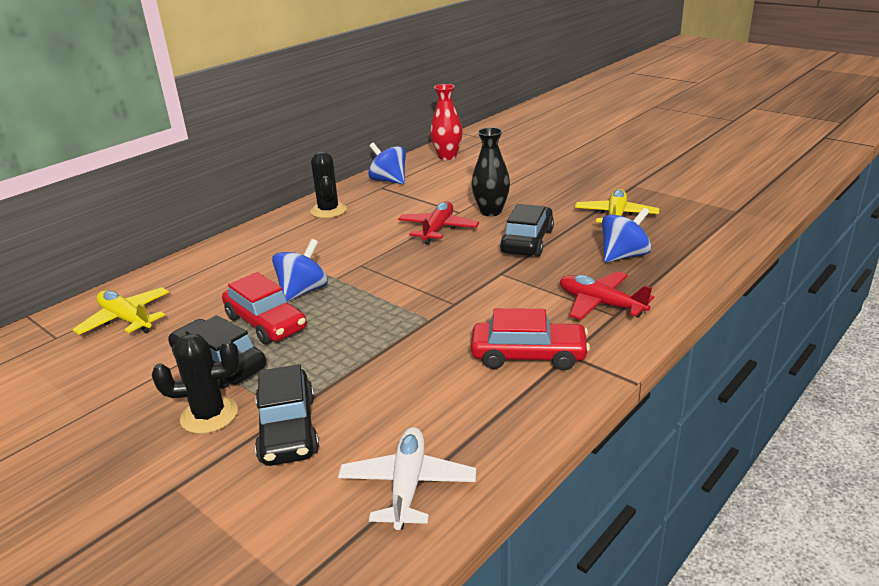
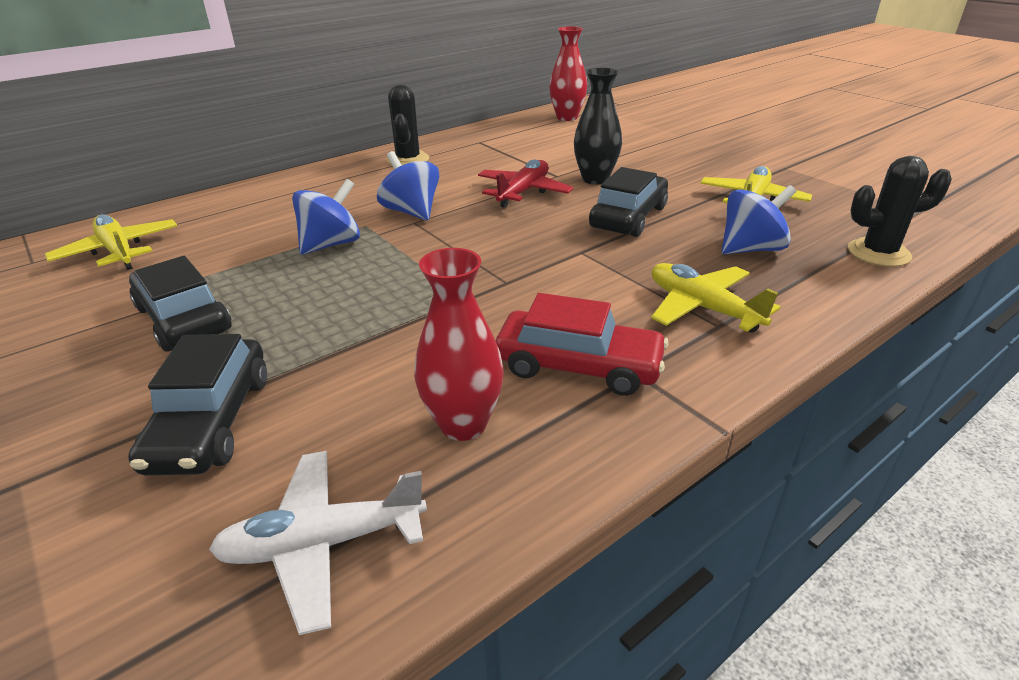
camera: 10 degrees right, 5 degrees up
black cactus [152,334,239,434] -> black cactus moved to [848,156,952,267]
red car [222,272,307,345] -> none
white plane [338,427,476,530] -> white plane turned 120 degrees counterclockwise [209,451,427,635]
blue spinning top [368,143,406,184] -> blue spinning top moved to [377,151,439,221]
red plane [560,271,654,320] -> yellow plane [651,263,780,333]
none -> red vase [414,248,504,441]

